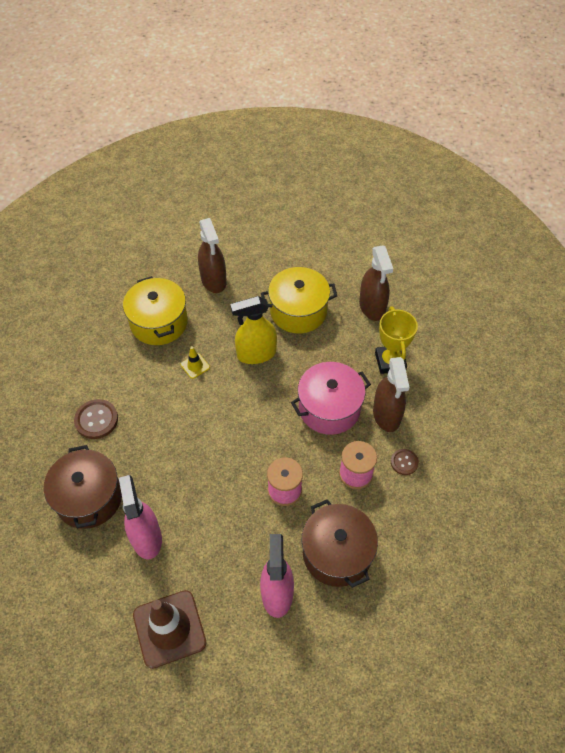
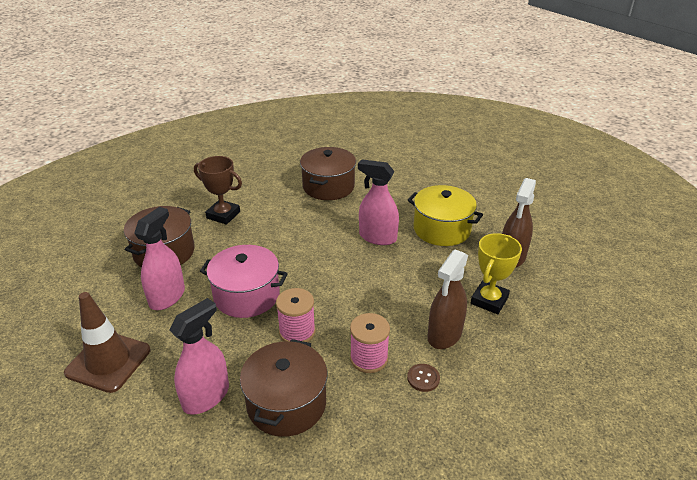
camera: 40 degrees right, 20 degrees down
brown button [74,399,118,439] -> brown trophy [194,156,242,225]
yellow pot [123,276,188,345] -> brown pot [300,147,356,200]
yellow traffic cone [181,346,210,379] -> none
brown spray bottle [198,218,227,293] -> none
yellow spray bottle [230,296,277,364] -> pink spray bottle [358,159,399,245]
pink pot [291,362,371,435] -> pink pot moved to [200,245,288,318]

